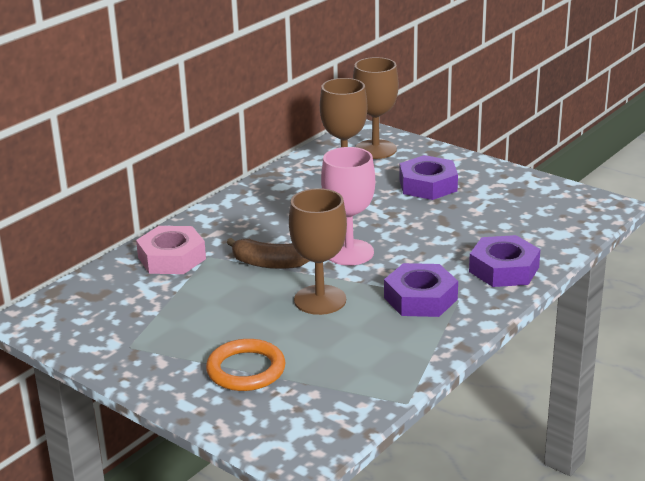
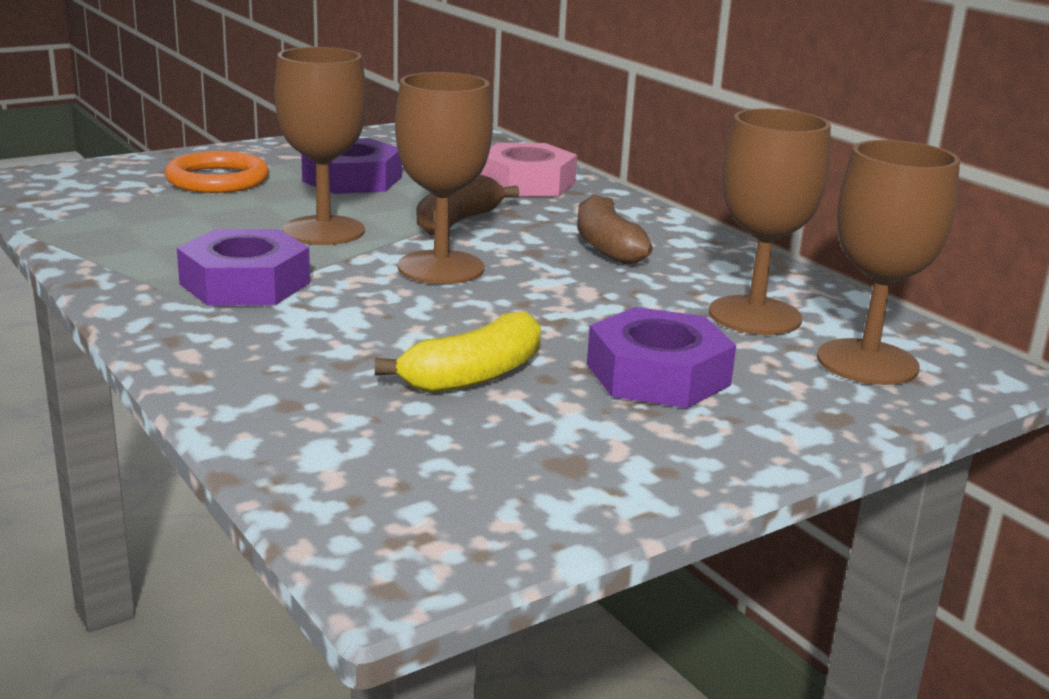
camera: 105 degrees right, 5 degrees down
pink goblet [321,147,375,266] -> brown goblet [395,72,493,284]
purple nut [469,235,540,287] -> purple nut moved to [301,138,402,194]
none -> yellow banana [375,312,541,393]
none -> brown banana [577,194,653,265]

